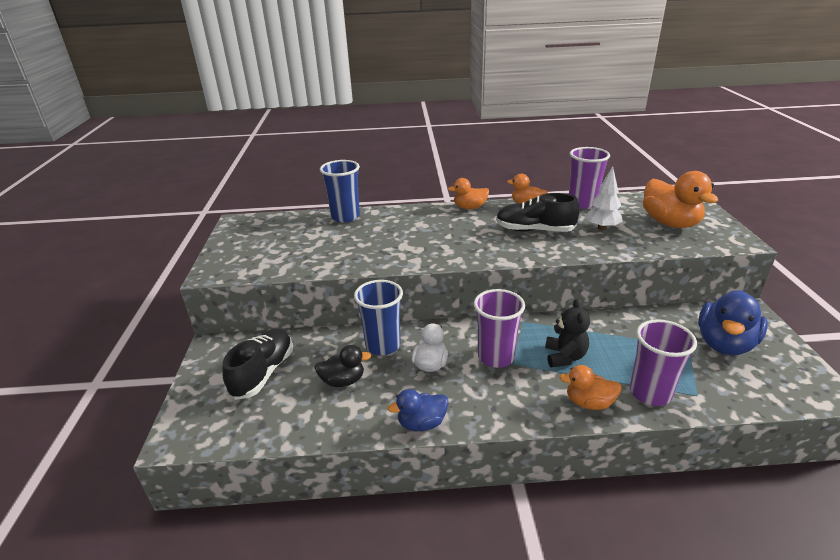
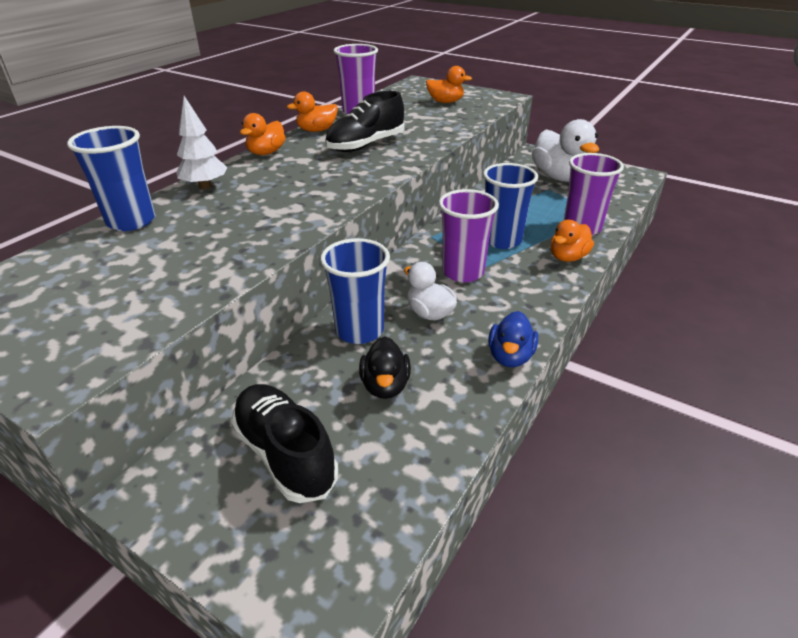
camera: 55 degrees left, 5 degrees up
black duck [315,345,371,387] -> black duck turned 150 degrees clockwise [359,336,411,399]
black teddy bear [545,299,590,367] -> blue cup [483,163,538,249]
white tree [585,166,623,230] -> white tree moved to [176,96,227,189]
orange duck [643,171,718,228] -> orange duck [426,66,472,103], size x0.58
blue duck [698,290,768,355] -> white duck [532,119,599,182]

